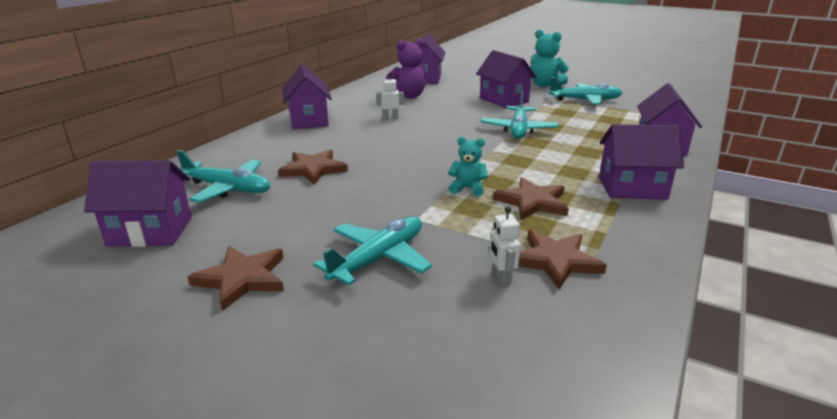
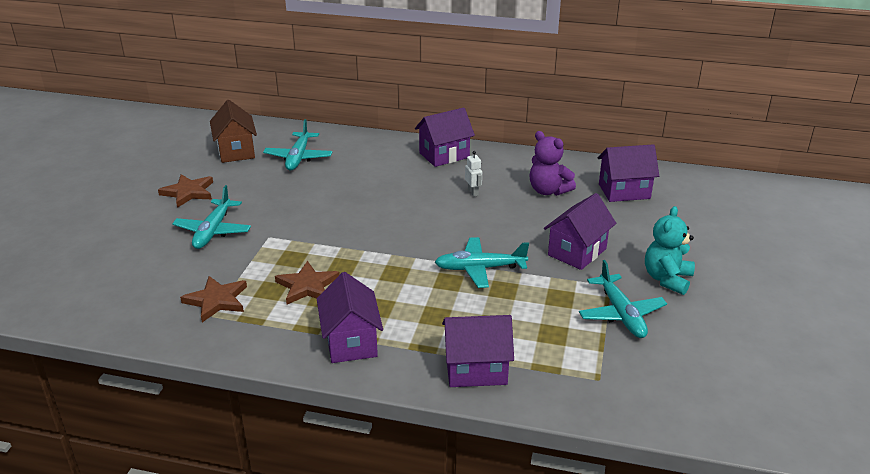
camera: 75 degrees right, 5 degrees up
purple house [84,160,192,247] -> brown house [210,100,257,163]
brown star [278,149,348,185] -> none
turquoise plane [313,216,432,285] -> turquoise plane turned 75 degrees clockwise [172,185,251,249]
turquoise teddy bear [448,137,488,196] -> none
white robot [489,207,521,286] -> none

